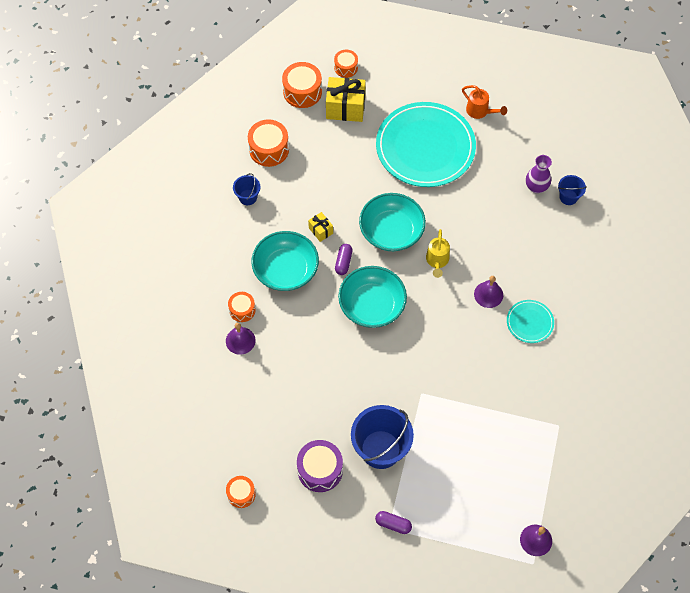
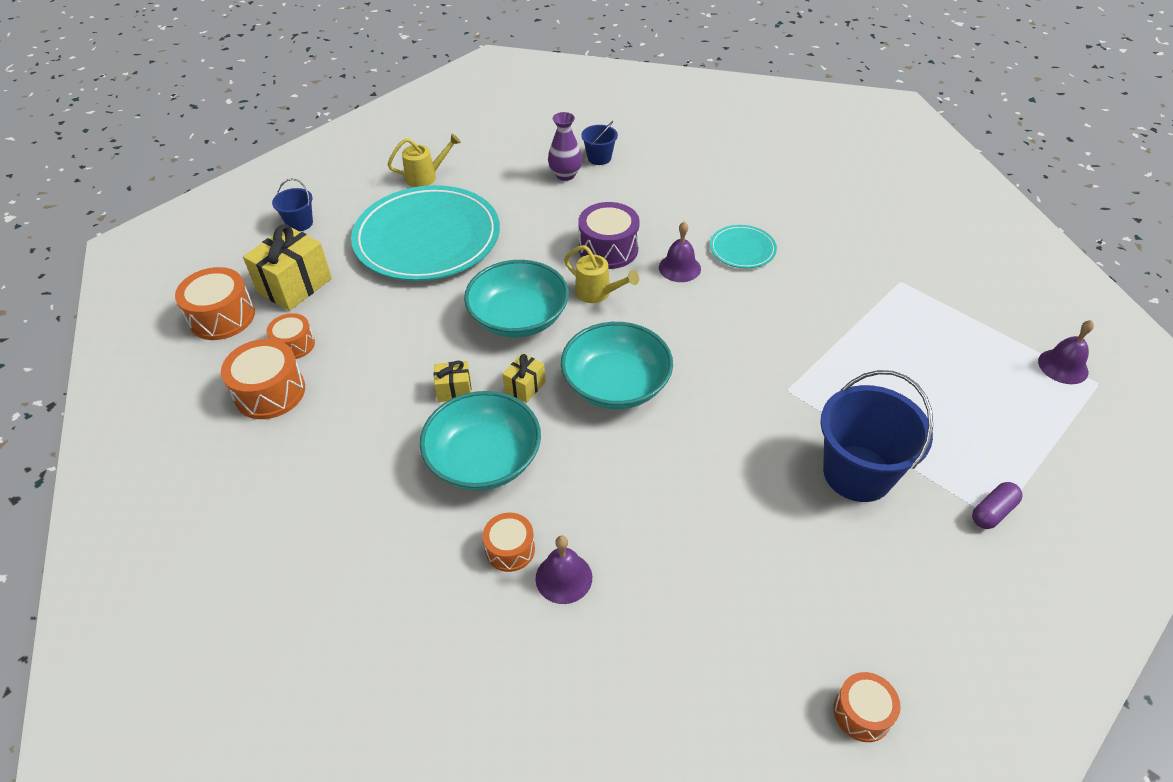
camera: 60 degrees left, 15 degrees down
blue bucket [233,173,260,205] -> blue bucket moved to [272,179,313,232]
purple drum [297,440,343,492] -> purple drum moved to [578,202,640,269]
orange drum [334,50,358,78] -> orange drum moved to [266,313,315,359]
purple capsule [335,244,353,275] -> yellow gift [503,353,546,403]
orange watering can [462,85,507,119] -> yellow watering can [387,133,461,187]

